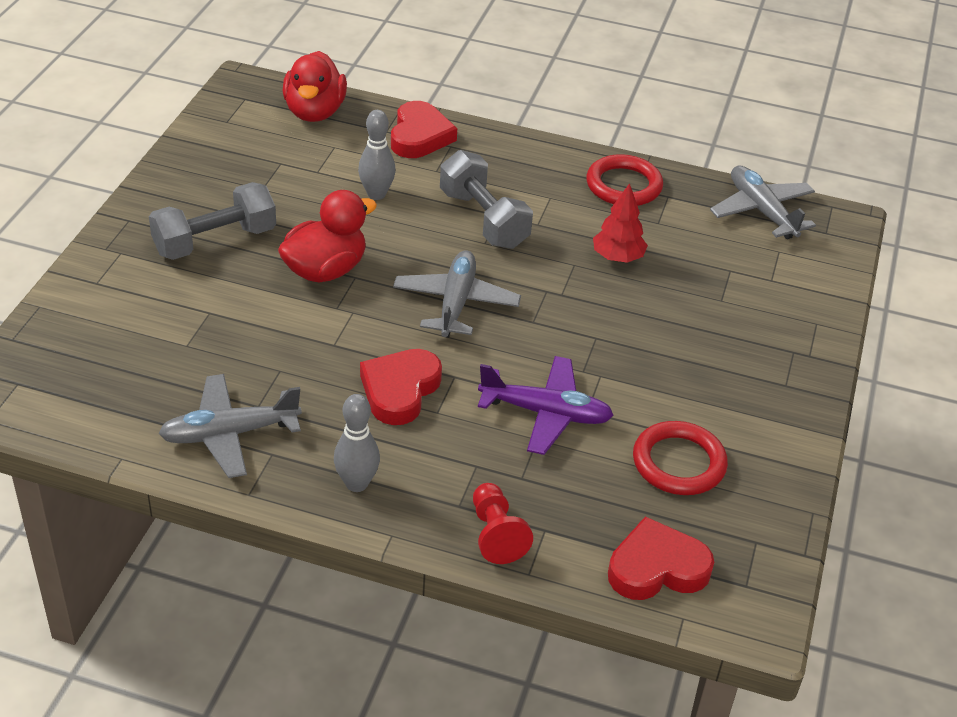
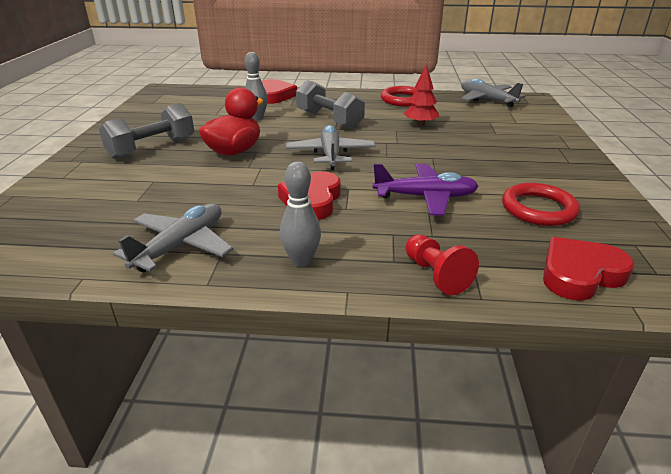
camera: 10 degrees left, 10 degrees down
grey plane [158,374,302,478] -> grey plane turned 150 degrees clockwise [113,203,233,272]
red duck [283,51,347,122] -> none

